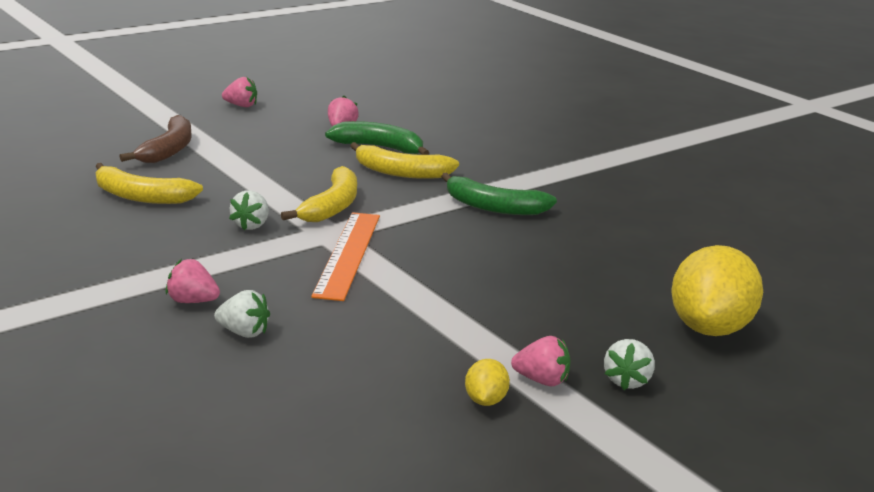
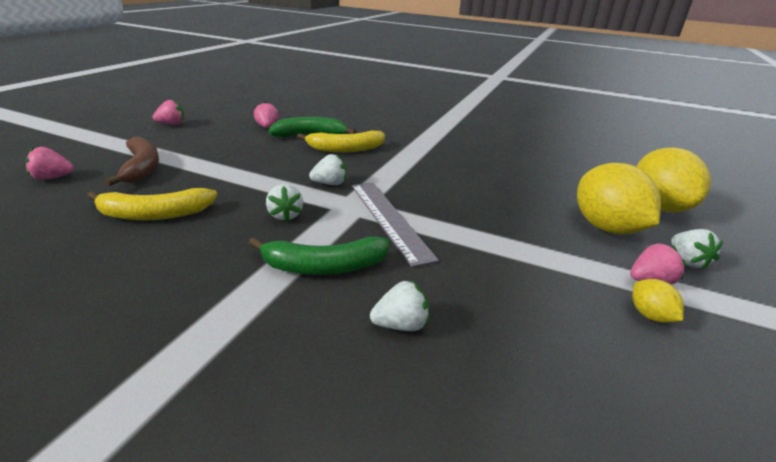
camera: 30 degrees left, 5 degrees up
pink strawberry [166,259,220,303] -> pink strawberry moved to [26,147,74,180]
yellow banana [281,166,357,222] -> white strawberry [309,154,346,185]
orange ruler [311,212,380,301] -> grey ruler [351,182,439,267]
green banana [441,172,557,215] -> green banana moved to [248,236,390,275]
none -> yellow lemon [577,163,661,234]

